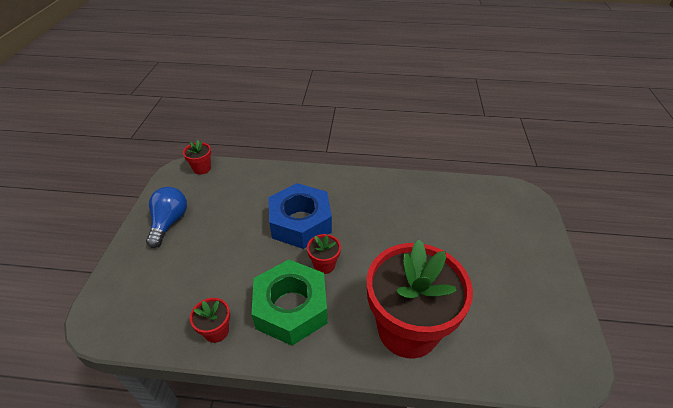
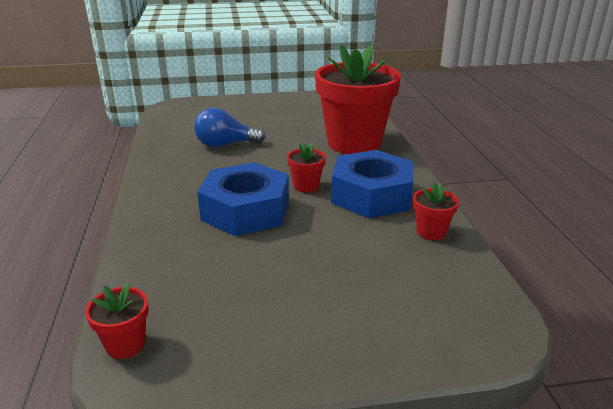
camera: 105 degrees left, 15 degrees down
blue light bulb [146,187,187,248] -> blue light bulb moved to [194,108,265,147]
green nut [252,259,327,346] -> blue nut [331,150,413,218]

